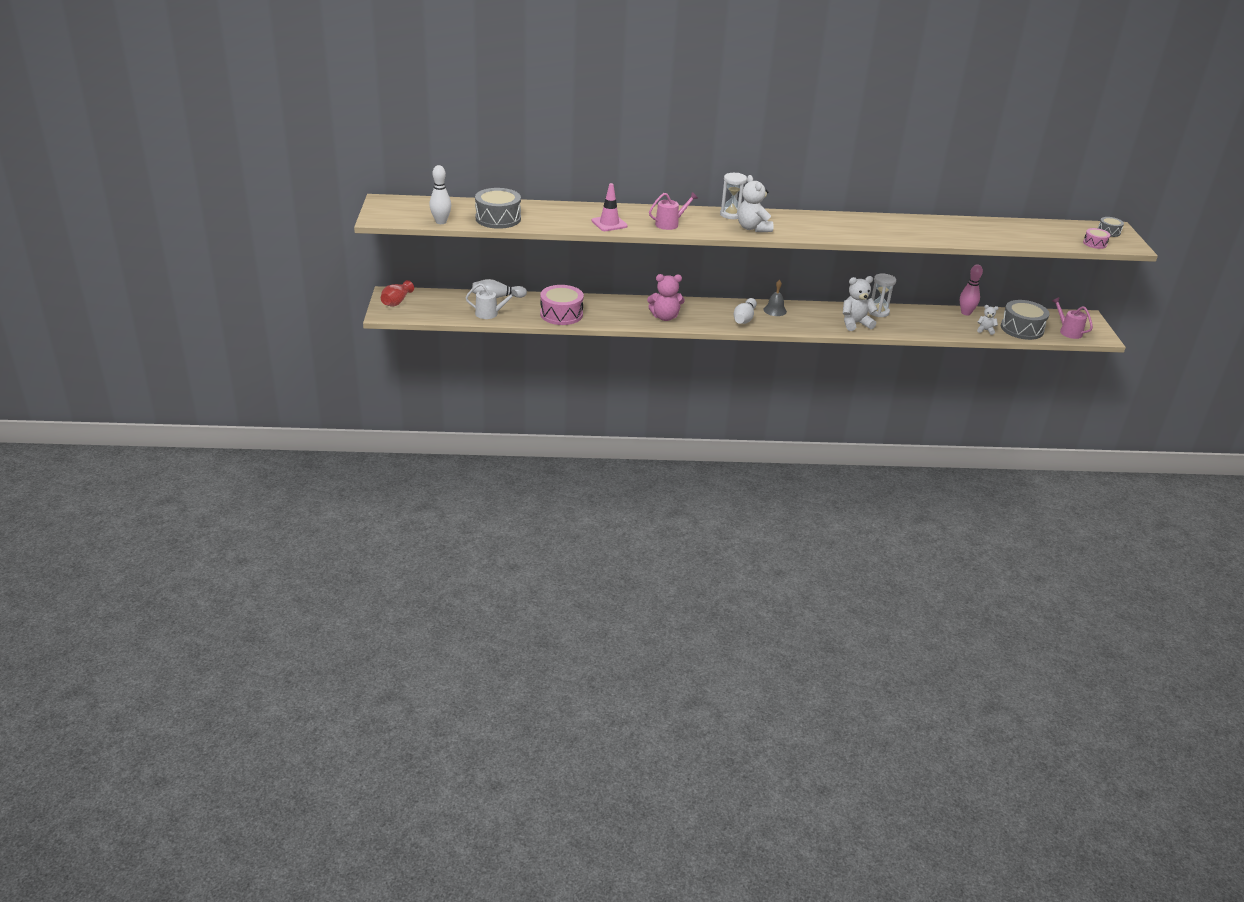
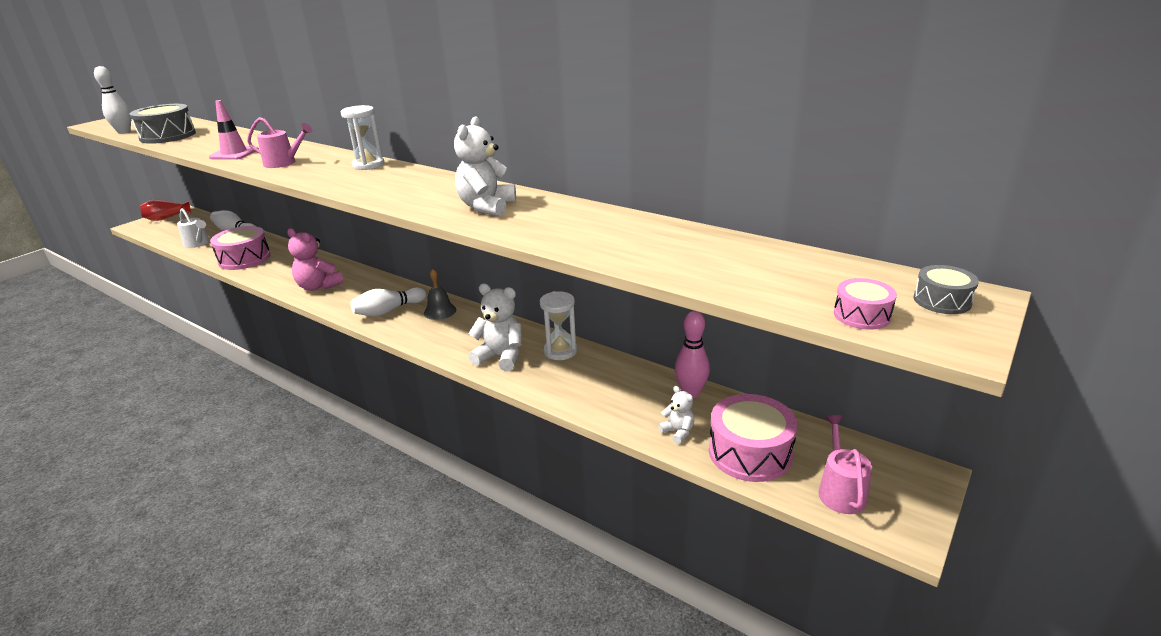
camera: 40 degrees right, 5 degrees down
white teddy bear [738,175,774,232] -> white teddy bear moved to [454,116,516,216]
grey drum [1001,300,1049,340] -> pink drum [709,394,798,482]

